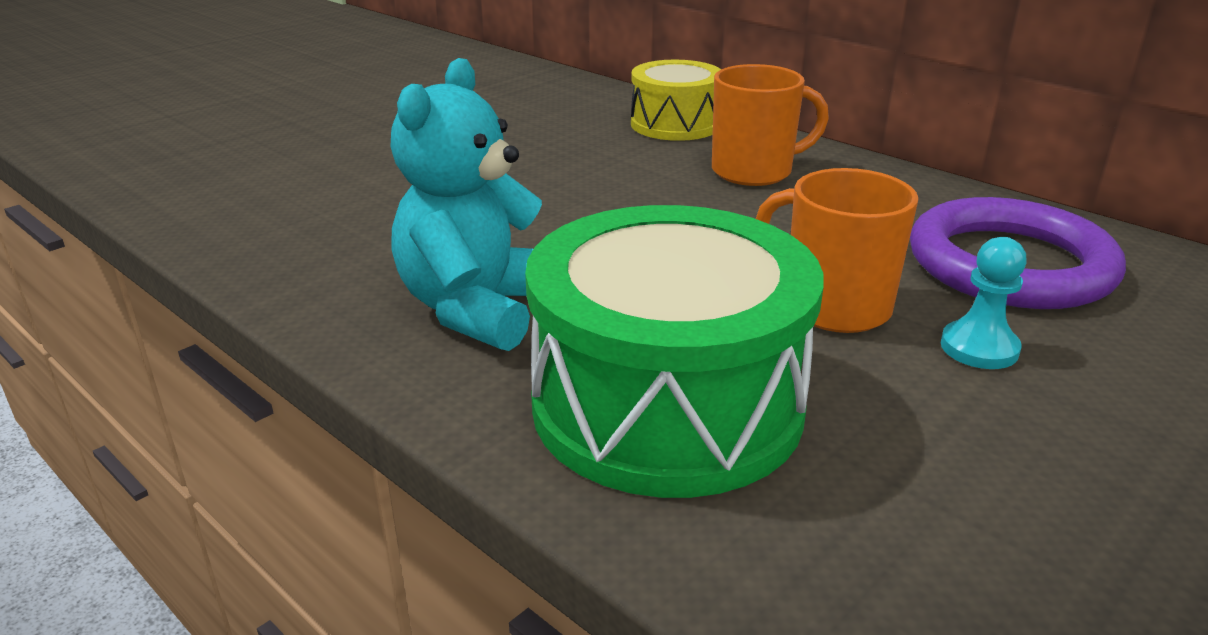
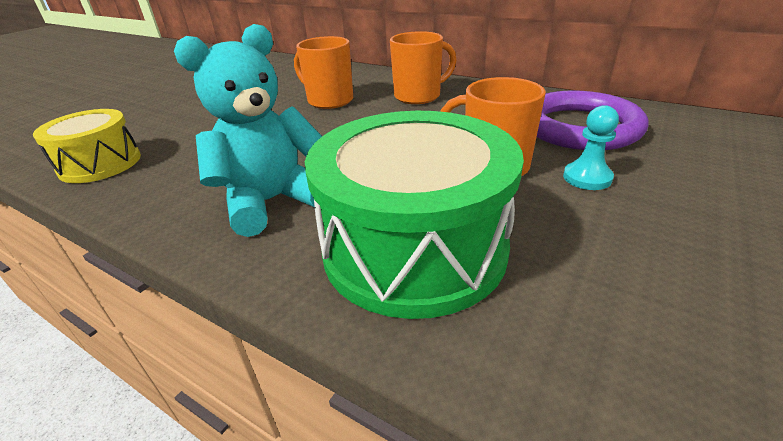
camera: 10 degrees left, 5 degrees up
turquoise teddy bear [391,58,542,351] -> turquoise teddy bear turned 45 degrees clockwise [174,24,322,237]
yellow drum [631,60,721,141] -> yellow drum moved to [33,109,141,183]
none -> orange mug [294,36,353,109]

